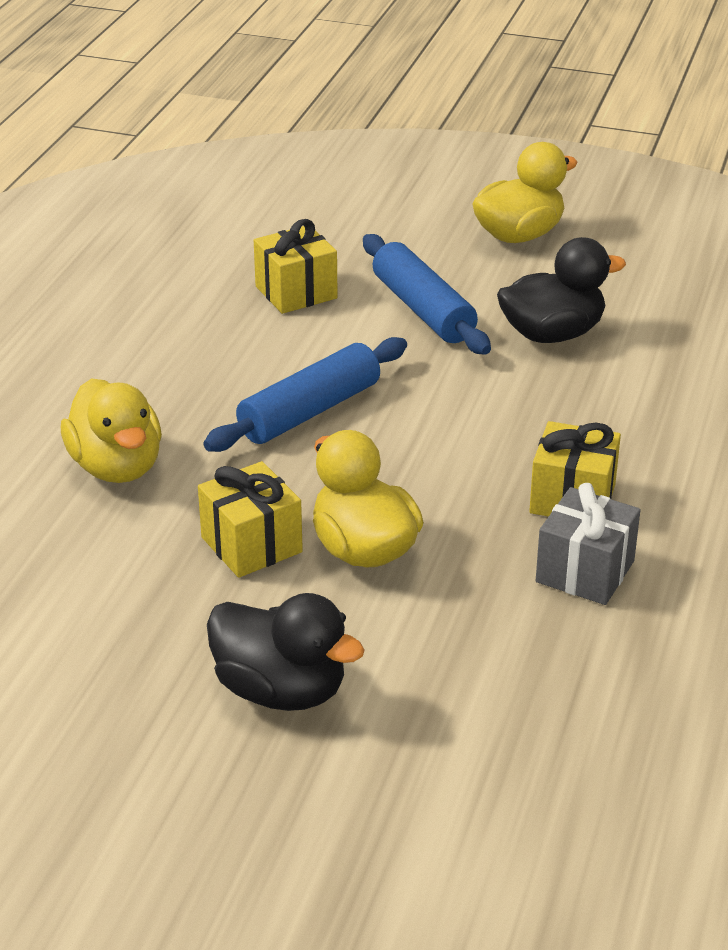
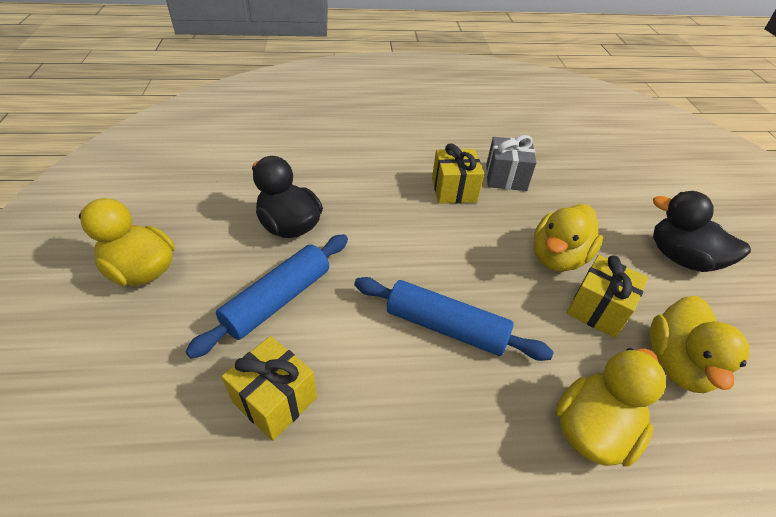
camera: 115 degrees left, 10 degrees up
black duck [207,593,365,711] -> black duck turned 60 degrees counterclockwise [653,191,751,272]
none -> yellow duck [650,296,749,393]

